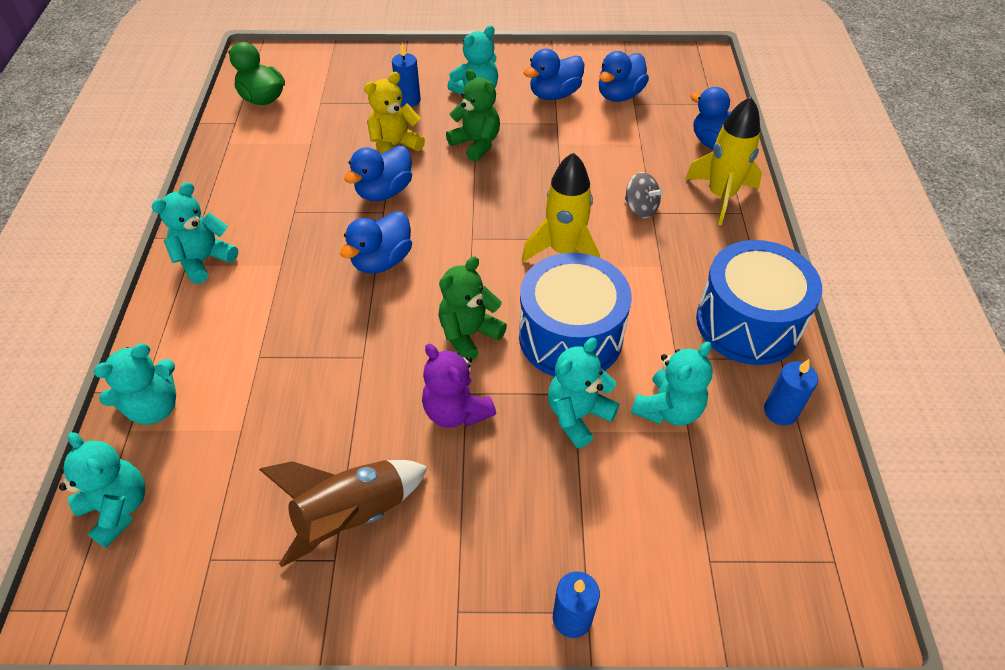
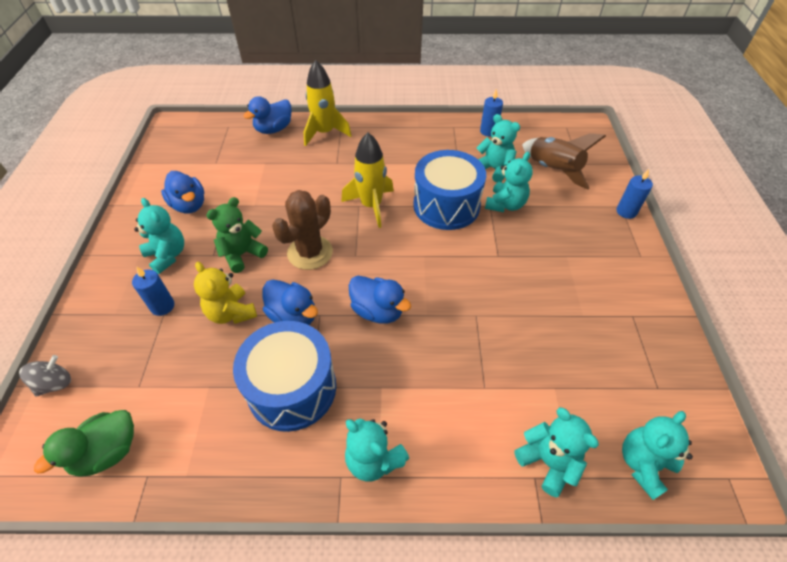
camera: 90 degrees left, 0 degrees up
brown rocket [259,460,428,567] -> brown rocket moved to [522,133,606,190]
purple teddy bear [422,344,496,428] -> none
green teddy bear [438,256,507,360] -> none
turquoise teddy bear [548,338,619,448] -> turquoise teddy bear turned 105 degrees counterclockwise [485,152,533,212]
blue duck [599,51,649,102] -> none
grey spinning top [625,172,664,218] -> grey spinning top moved to [19,355,71,397]
blue drum [696,240,822,365] -> blue drum moved to [233,321,336,432]
none -> brown cactus [272,190,333,270]

